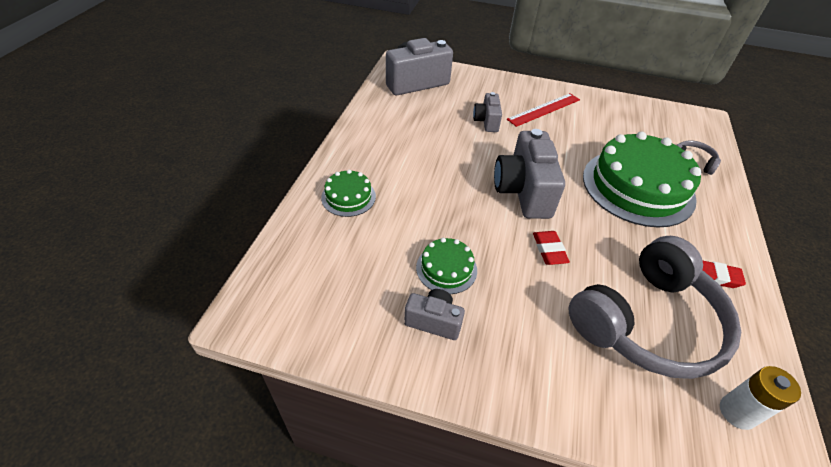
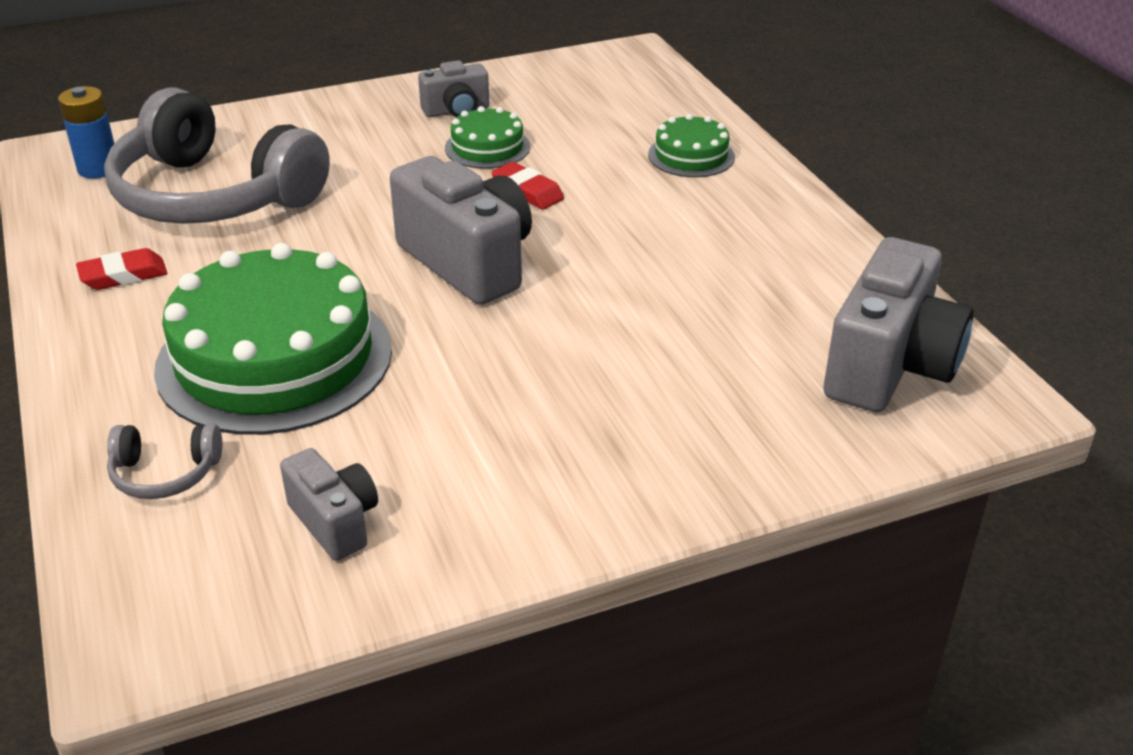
camera: 145 degrees right, 10 degrees down
grey camera [473,92,502,132] -> grey camera moved to [280,448,378,561]
red ruler [507,93,580,127] -> none
red eraser [533,231,570,265] -> red eraser moved to [492,162,564,210]
grey headphones [569,236,741,379] -> grey headphones turned 75 degrees counterclockwise [104,88,330,224]
white battery [720,366,801,430] -> blue battery [58,86,114,178]

